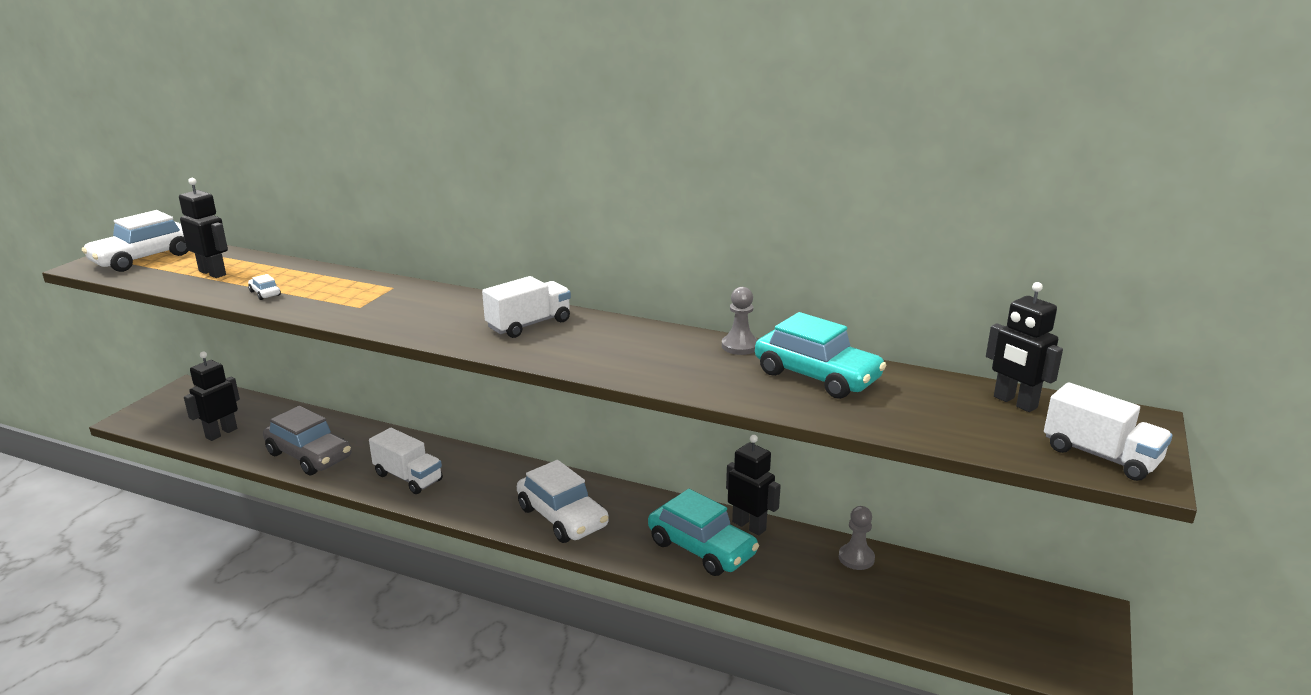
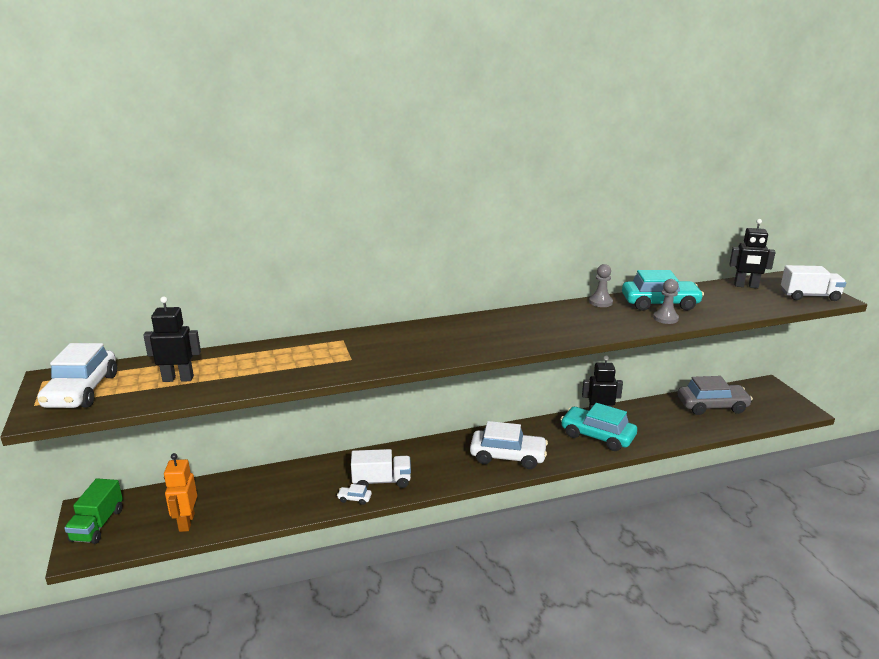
camera: 40 degrees left, 0 degrees up
black robot [184,352,240,441] -> orange robot [164,453,197,532]
white car [248,274,281,300] -> white car moved to [337,484,372,505]
grey car [263,406,352,475] -> grey car moved to [678,376,753,415]
white truck [482,276,571,338] -> none
turquoise car [648,489,759,576] -> turquoise car turned 150 degrees counterclockwise [560,403,637,451]
grey pawn [839,506,875,570] -> grey pawn moved to [653,279,679,324]
none -> green truck [64,478,123,544]

